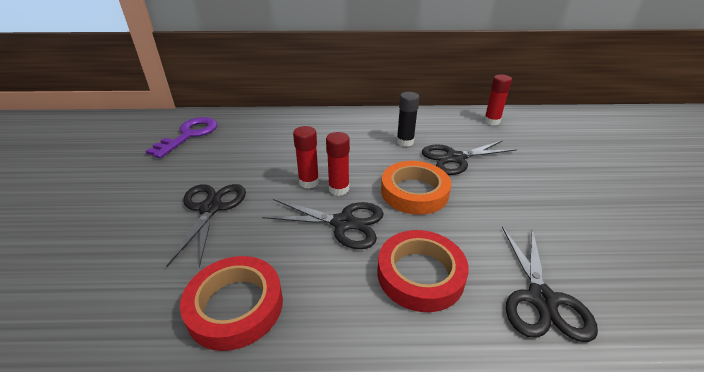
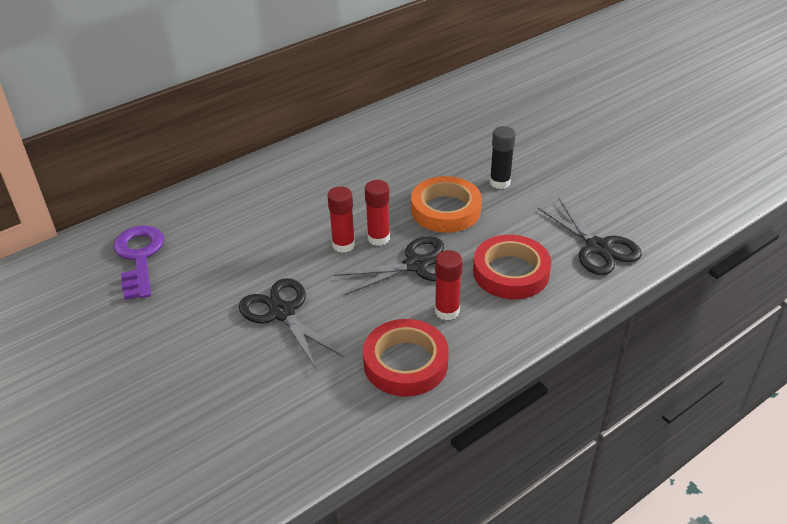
camera: 35 degrees left, 5 degrees up
black glue stick [397,92,420,147] -> black glue stick moved to [490,126,516,189]
black scissors [422,140,517,175] -> none
red glue stick [484,75,512,125] -> red glue stick moved to [435,250,463,320]

